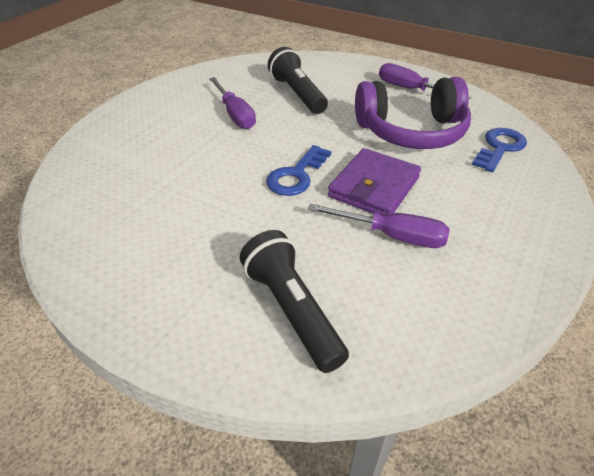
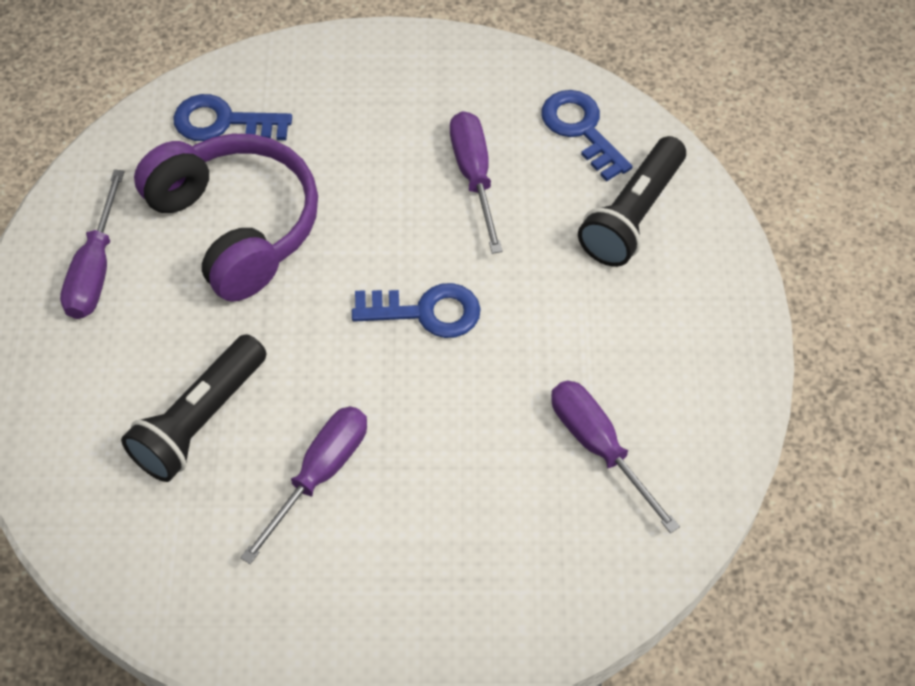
camera: 120 degrees left, 15 degrees up
purple wallet [328,148,421,215] -> none
none -> blue key [541,90,632,182]
none -> purple screwdriver [551,381,680,533]

